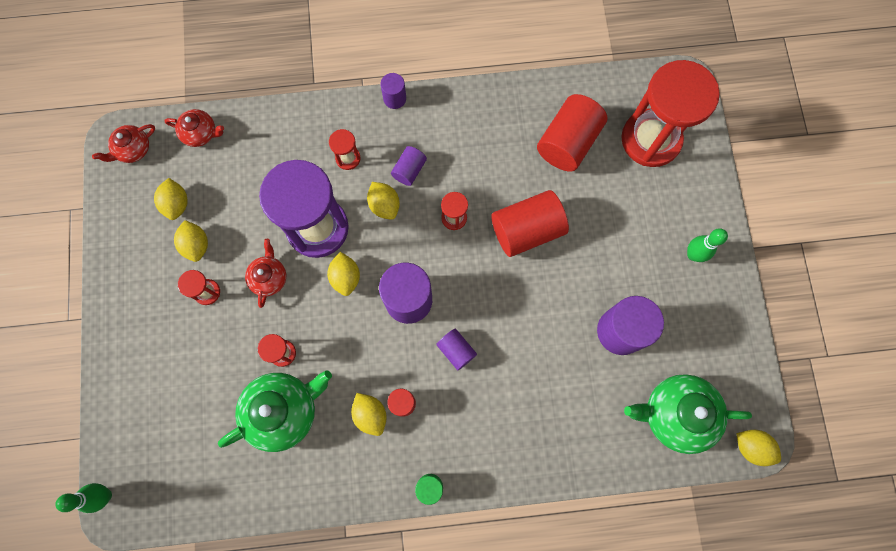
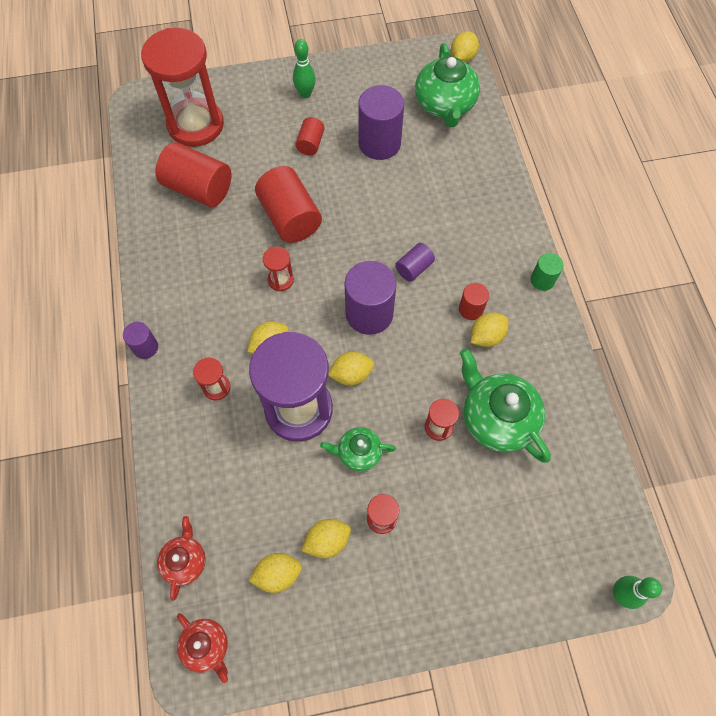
camera: 95 degrees left, 10 degrees down
red teapot [245,239,286,308] -> green teapot [320,427,396,472]
purple cylinder [391,146,427,186] -> none
none -> red cylinder [296,117,325,155]

